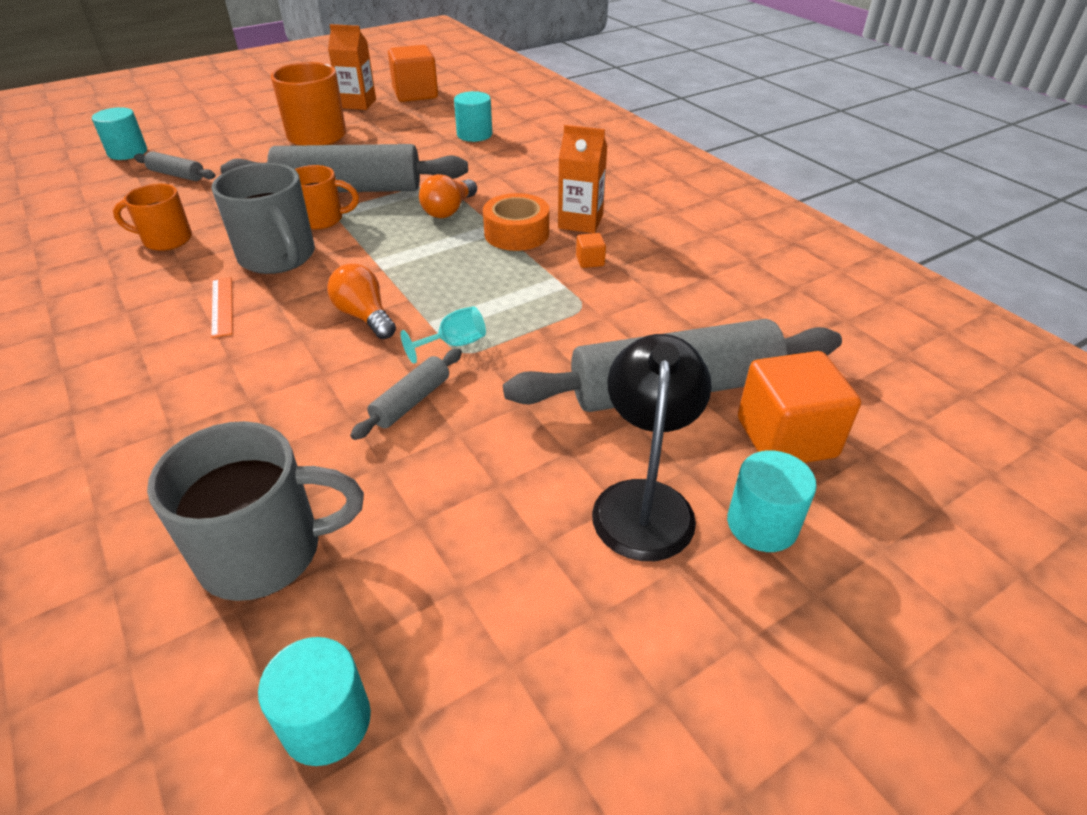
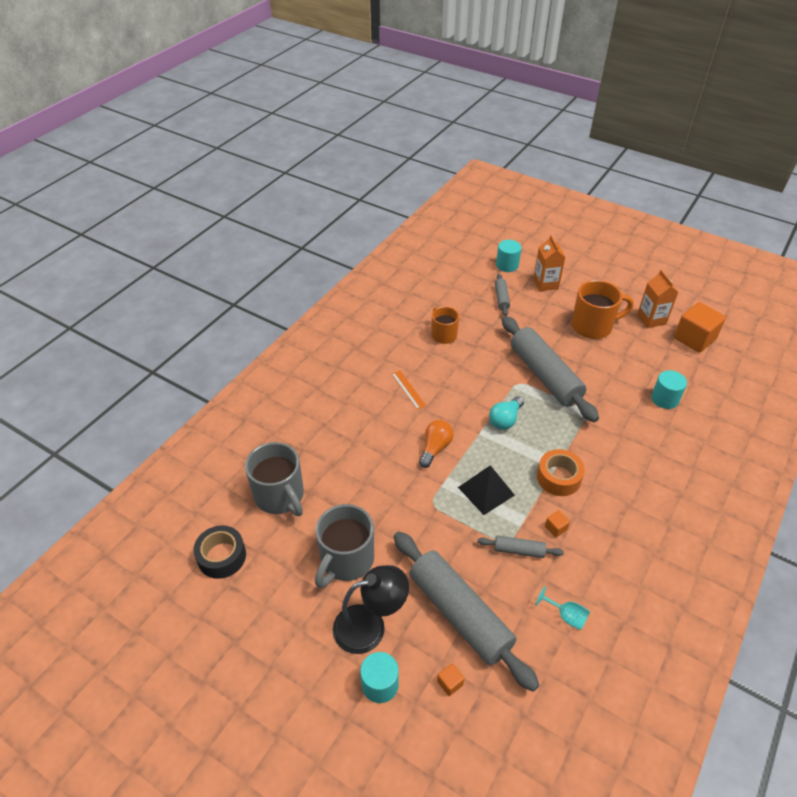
camera: 65 degrees right, 5 degrees up
orange ruler [211,277,233,338] -> orange ruler turned 75 degrees counterclockwise [392,371,426,410]
grey mug [212,163,315,274] -> grey mug moved to [315,504,374,588]
turquoise cylinder [258,637,371,766] -> black tape [193,525,246,579]
orange mug [295,165,359,230] -> none
grey rolling pin [350,348,462,440] -> grey rolling pin moved to [477,535,564,558]
turquoise goblet [400,306,486,364] -> turquoise goblet moved to [535,586,590,630]
orange light bulb [419,174,477,218] -> none
orange carton [558,125,607,233] -> orange carton moved to [533,235,566,291]
orange cube [738,351,861,463] -> orange cube [437,664,464,696], size x0.42
none -> black pyramid [458,465,515,515]
none -> turquoise light bulb [489,396,524,430]

